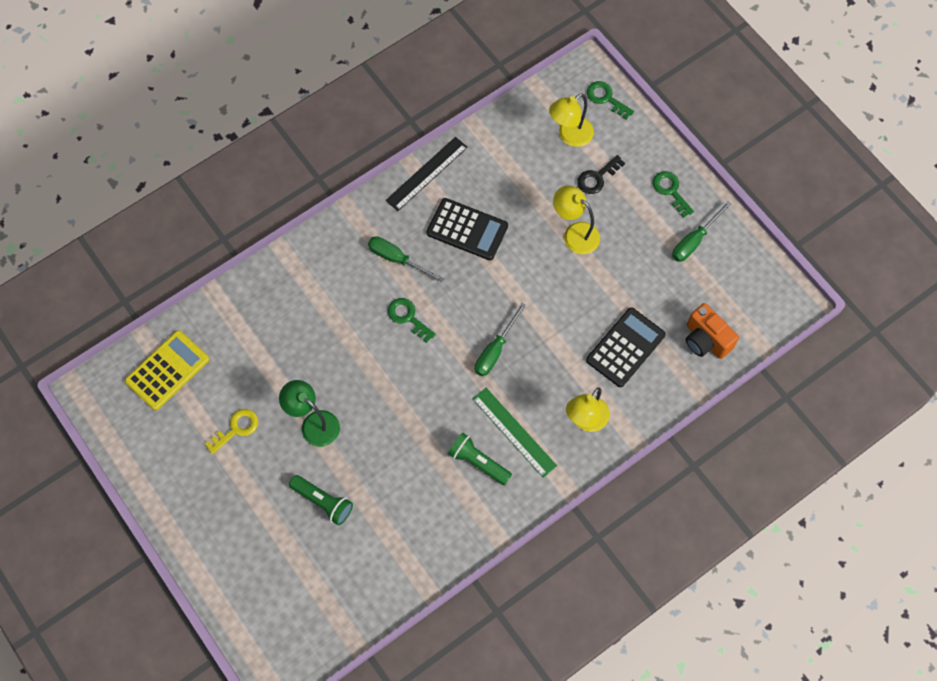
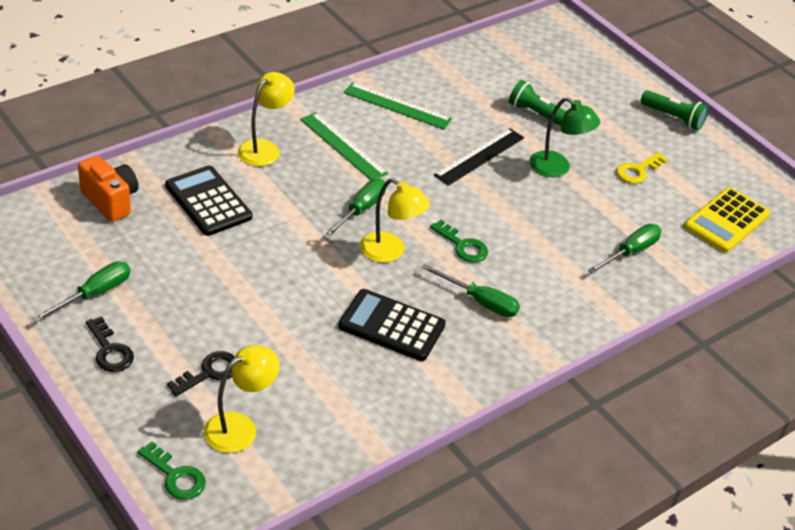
camera: 175 degrees right, 25 degrees down
black ruler [386,137,468,211] -> black ruler moved to [434,128,524,186]
green flashlight [448,432,512,485] -> green flashlight moved to [641,90,708,130]
yellow lamp [553,185,600,254] -> yellow lamp moved to [360,178,430,263]
black calculator [586,308,666,387] -> black calculator turned 105 degrees clockwise [165,165,252,236]
green key [653,171,694,218] -> black key [86,316,134,372]
none -> green ruler [344,82,452,129]
none -> green screwdriver [588,224,662,274]

